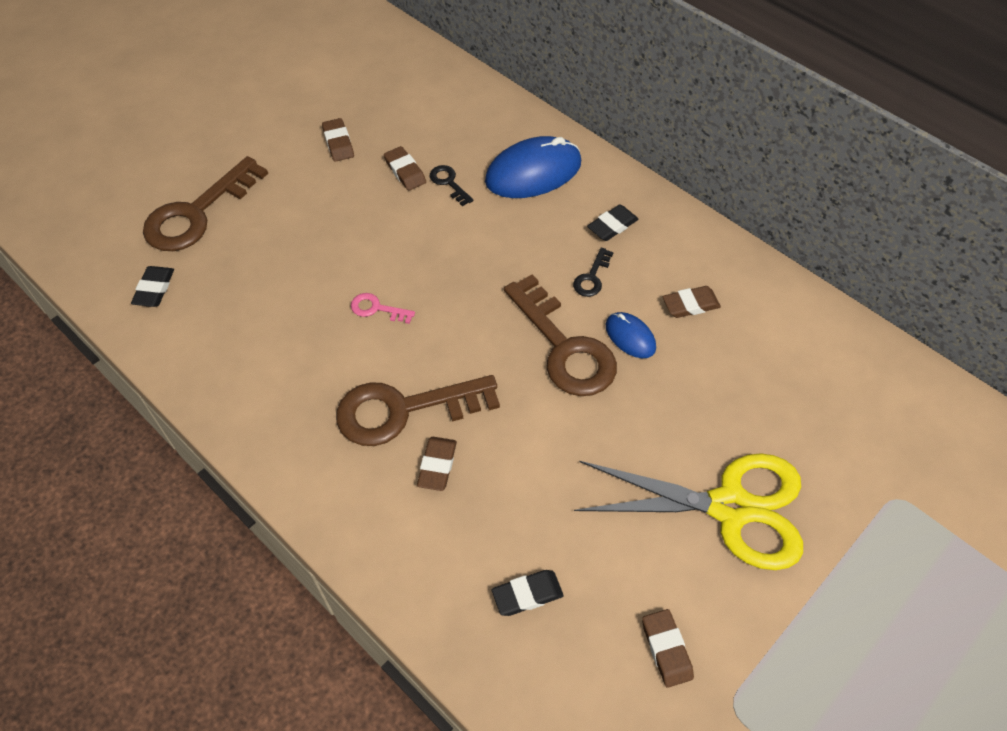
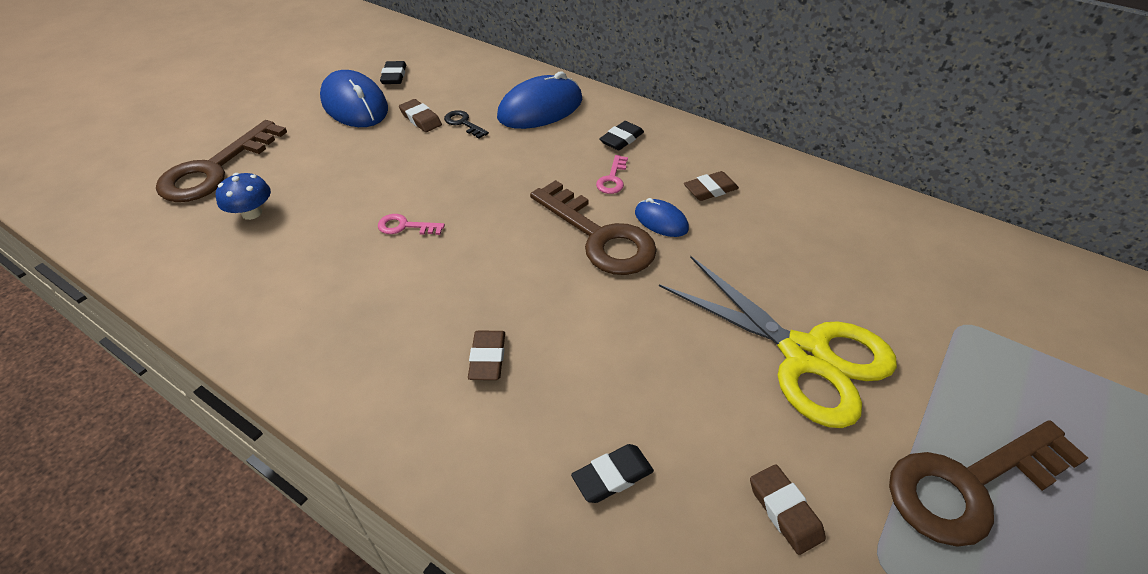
camera: 10 degrees left, 10 degrees down
black eraser [131,266,174,307] -> black eraser moved to [380,61,406,84]
brown eraser [322,118,354,162] -> blue mouse [320,70,388,127]
brown key [336,375,500,446] -> brown key moved to [889,420,1088,546]
black key [573,248,614,297] -> pink key [596,155,628,194]
yellow scissors [574,453,803,570] -> yellow scissors turned 45 degrees clockwise [659,256,897,428]
none -> blue mushroom [216,173,271,220]

